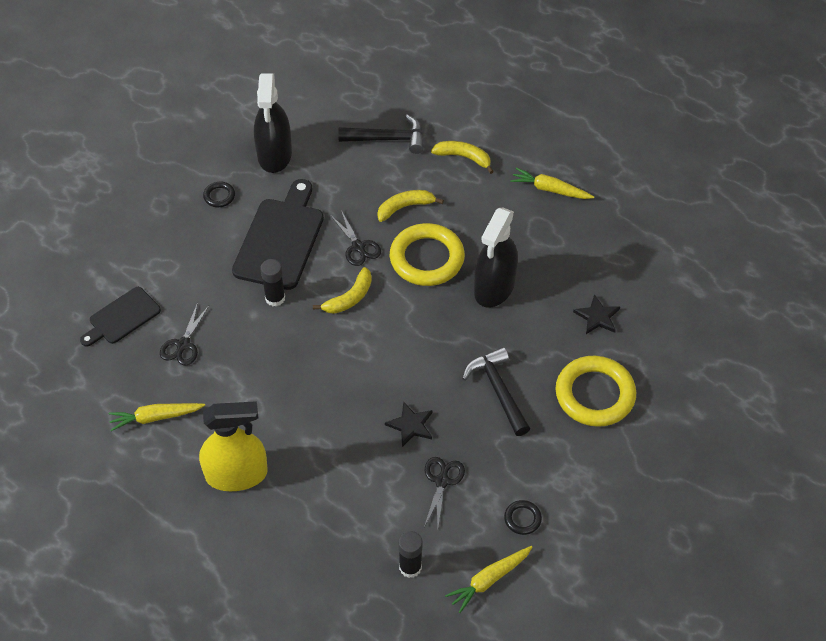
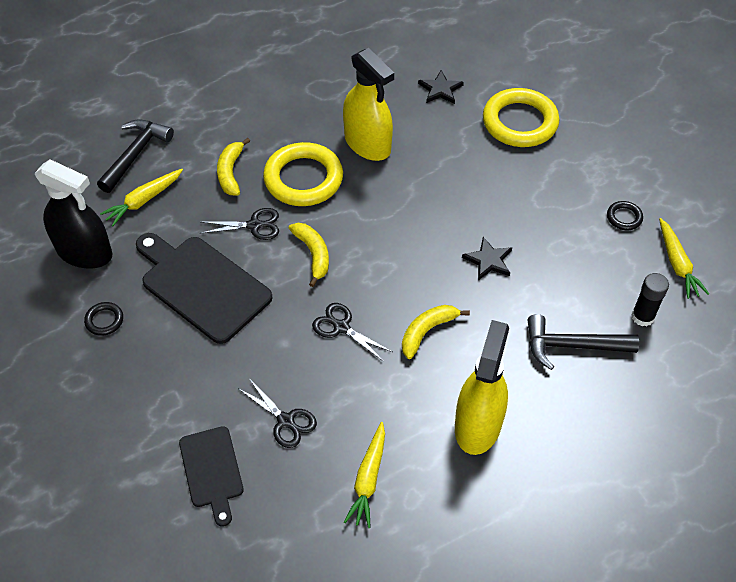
camera: 65 degrees left, 0 degrees up
black glue stick [260,259,285,307] -> none
black scissors [424,457,465,527] -> black scissors moved to [312,303,392,362]
yellow banana [431,141,494,174] -> yellow banana moved to [402,305,470,359]
black hammer [462,347,530,436] -> black hammer moved to [527,314,639,370]
black spray bottle [474,207,518,308] -> yellow spray bottle [343,48,394,161]
yellow carrot [510,168,594,199] -> yellow carrot moved to [100,169,183,226]

